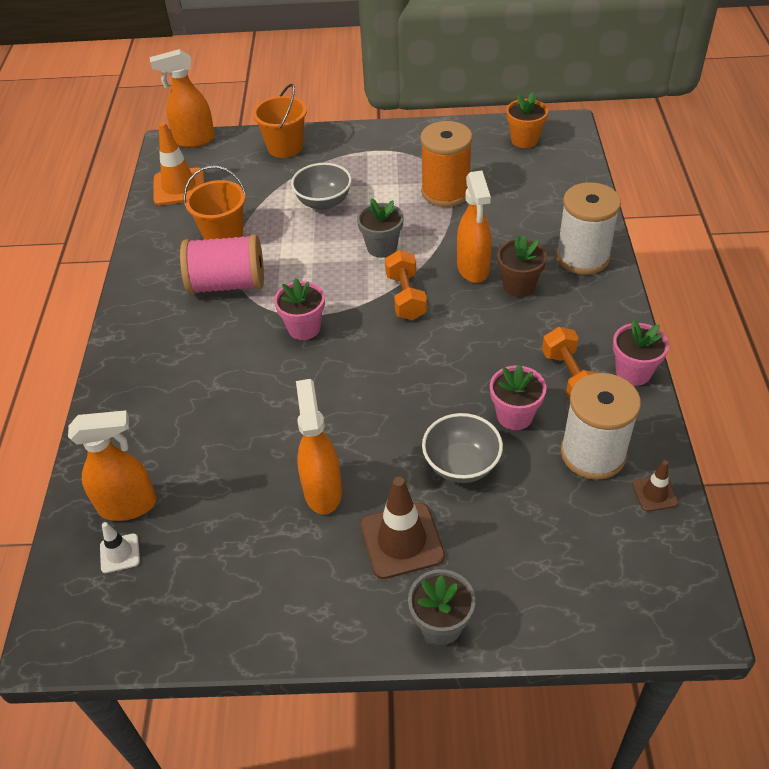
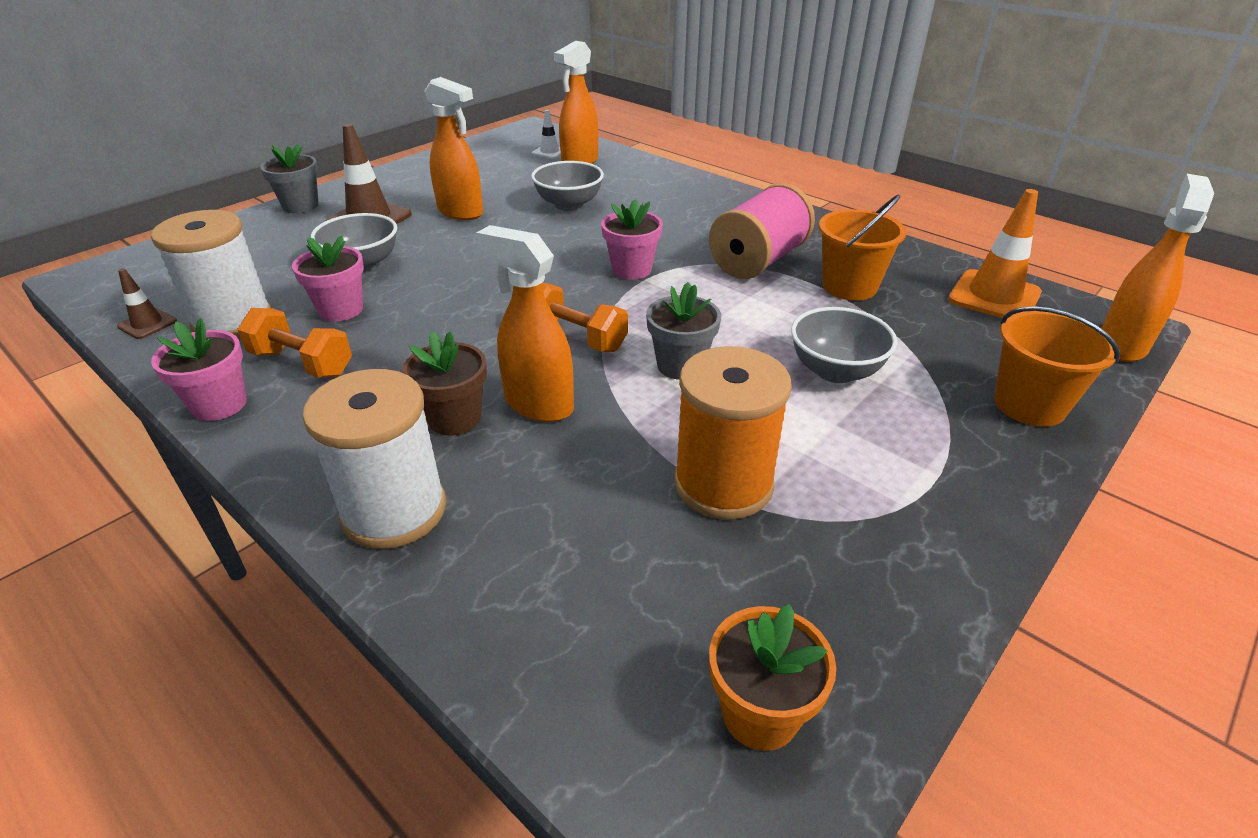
camera: 130 degrees right, 10 degrees down
none -> grey bowl [531,161,604,211]

